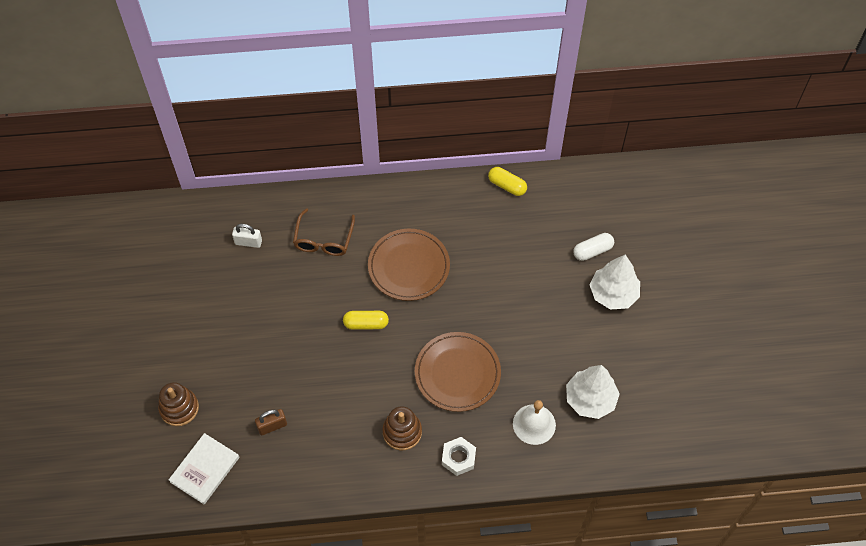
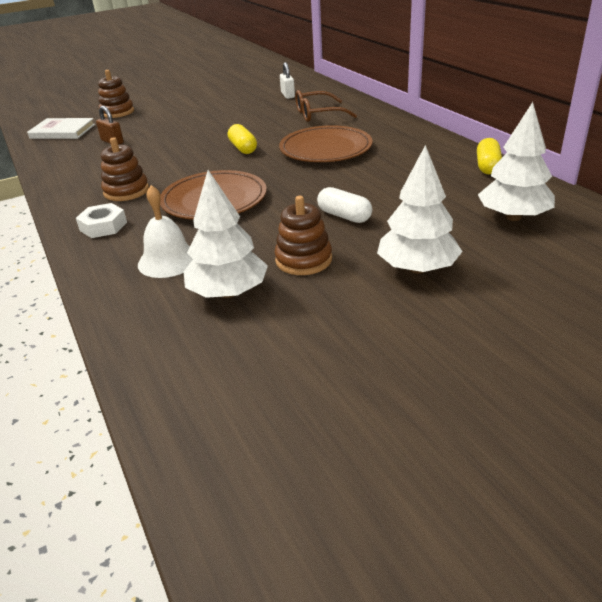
camera: 70 degrees right, 25 degrees down
white capsule [573,233,614,261] -> white capsule moved to [317,187,372,223]
none -> brown stacking toy [274,196,332,275]
none -> white tree [478,102,555,221]

